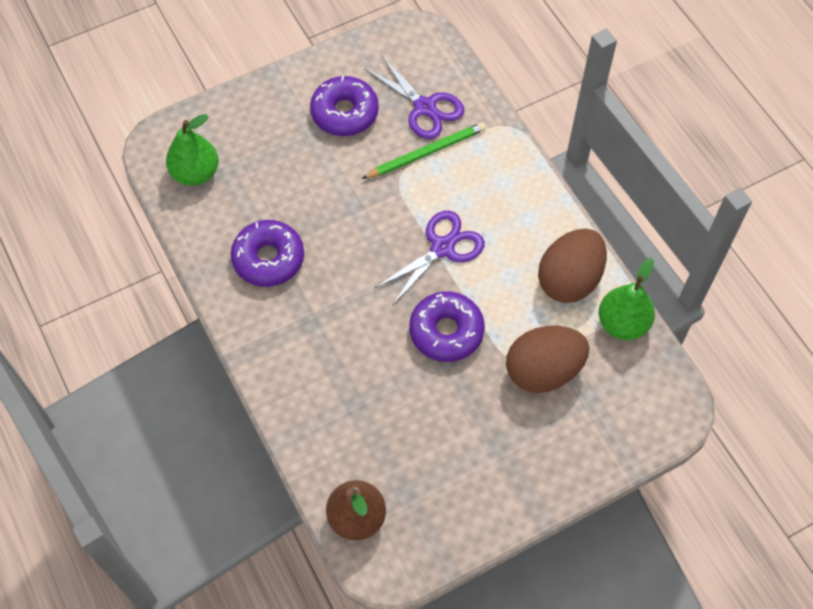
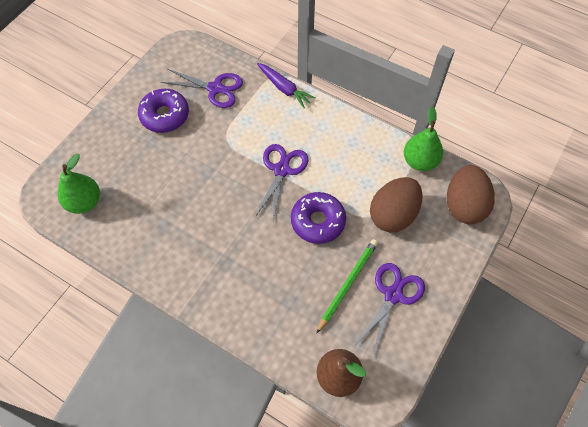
camera: 30 degrees left, 0 degrees up
purple donut [231,220,304,287] -> none
green pencil [361,122,486,179] -> green pencil moved to [316,239,378,334]
brown egg [538,229,607,303] -> brown egg moved to [447,165,495,224]
none -> purple carrot [257,63,315,108]
none -> purple scissors [356,263,425,355]

